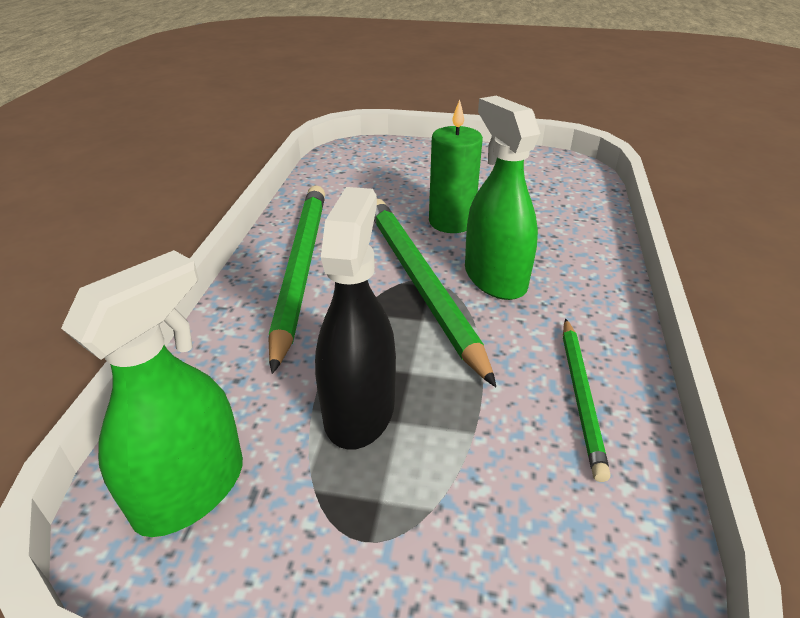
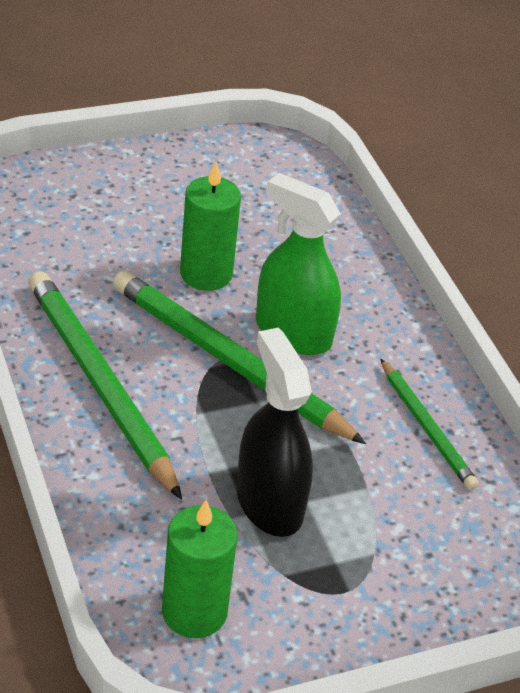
camera: 35 degrees left, 5 degrees up
green spray bottle [61,250,243,537] -> green candle [162,500,238,638]

